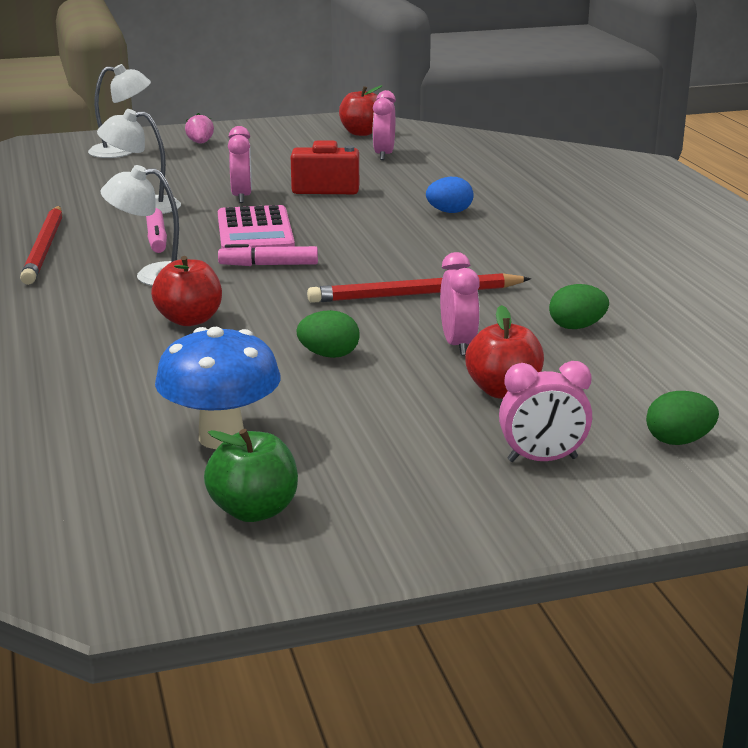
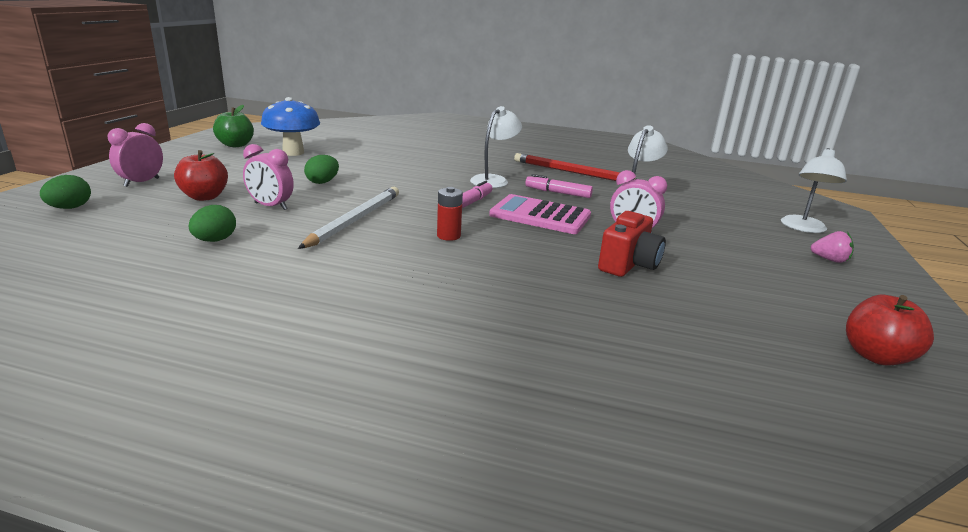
camera: 120 degrees right, 0 degrees up
red apple [151,256,222,326] -> none
red pencil [307,273,531,303] -> white pencil [298,187,399,249]
pink clock [373,90,396,160] -> none
blue egg [426,177,474,213] -> none
none -> red battery [437,187,463,241]

